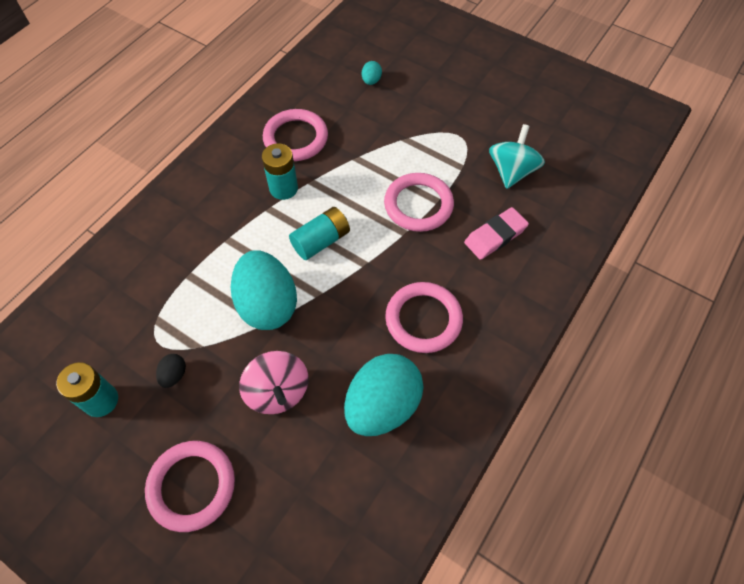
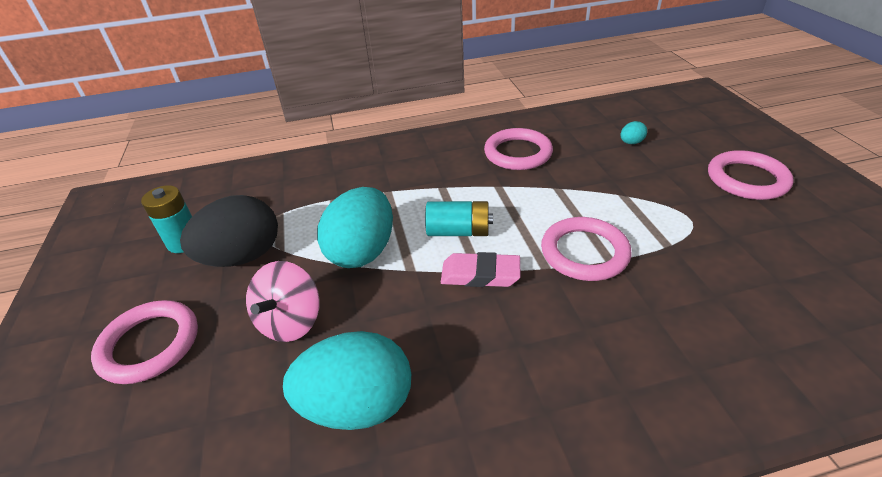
camera: 45 degrees right, 20 degrees down
black egg [156,354,186,388] -> black egg [180,195,278,267], size x2.44
turquoise battery [262,143,298,200] -> none
pink ring [385,282,463,353] -> pink ring moved to [708,150,794,200]
pink eraser [464,207,529,260] -> pink eraser moved to [441,252,520,287]
turquoise spinning top [489,124,545,189] -> none

